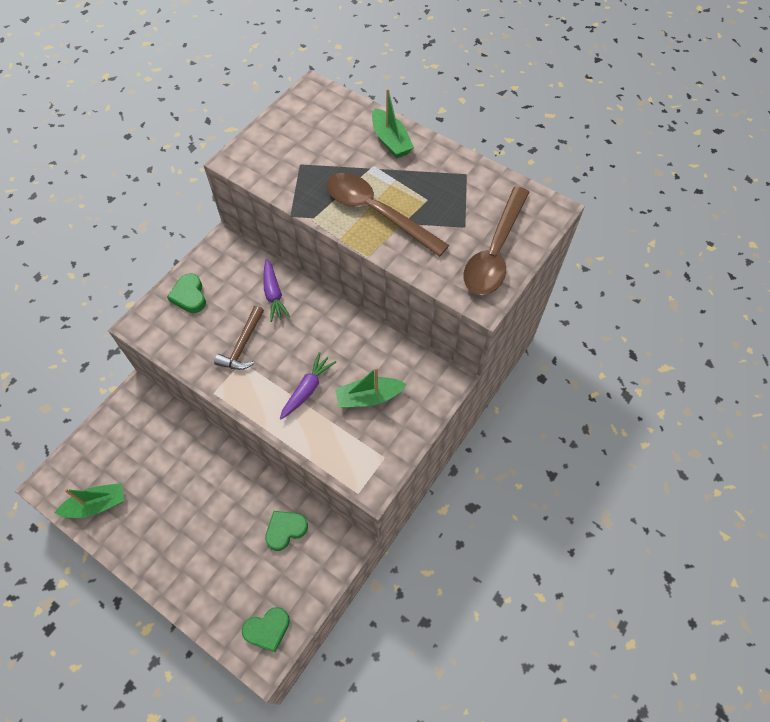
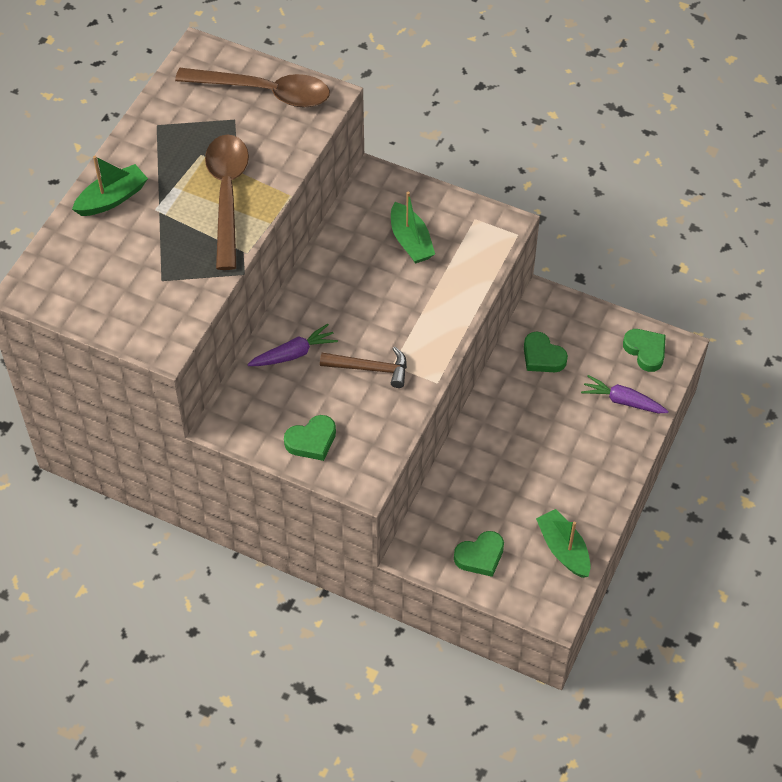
camera: 100 degrees left, 5 degrees down
purple carrot [280,352,336,419] -> purple carrot moved to [581,375,669,413]
brown spoon [326,173,449,257] -> brown spoon turned 150 degrees clockwise [205,135,249,270]
none -> green heart [454,531,504,577]

